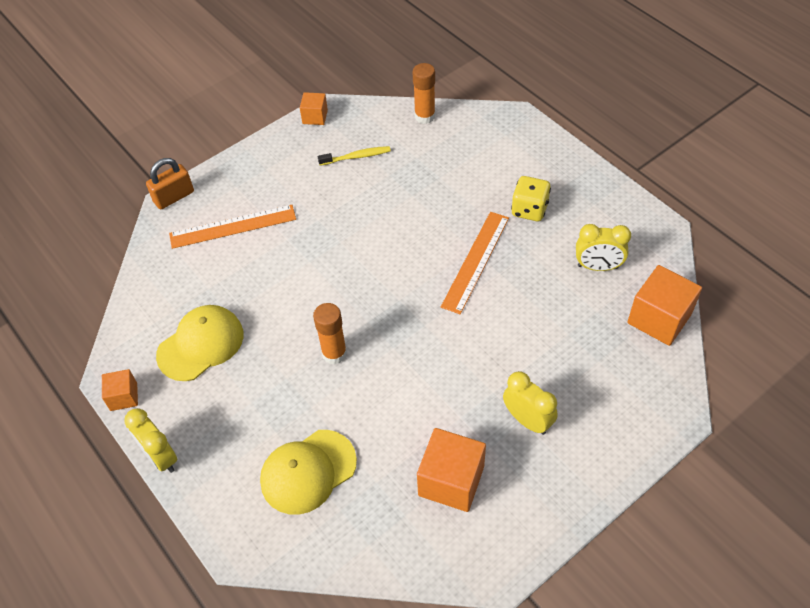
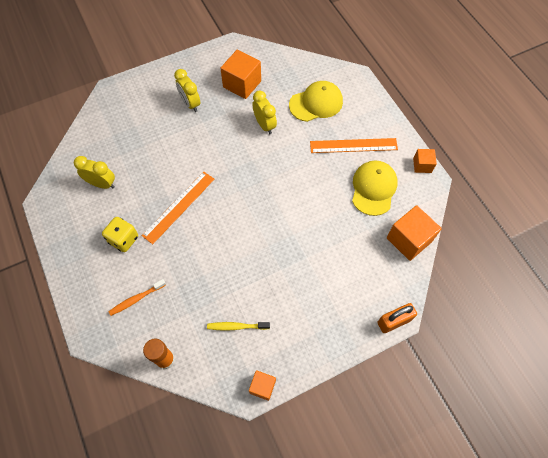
camera: 170 degrees left, 10 degrees up
yellow clock [124,408,178,473] -> yellow clock moved to [252,91,277,134]
yellow cap [156,305,244,381] -> yellow cap turned 135 degrees clockwise [352,161,398,216]
orange ruler [169,205,296,249] -> orange ruler moved to [310,138,398,153]
orange glue stick [313,303,347,364] -> none
orange cube [627,265,702,346] -> orange cube moved to [387,205,442,261]
none -> orange toothbrush [108,279,166,316]

